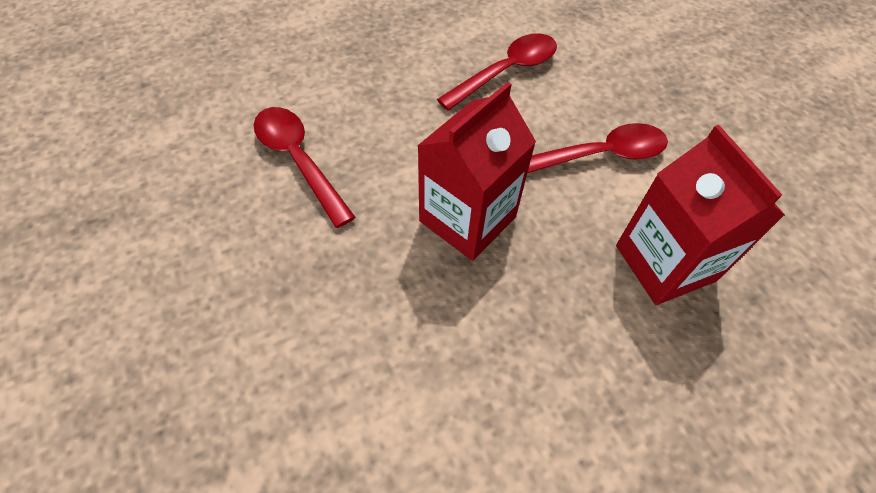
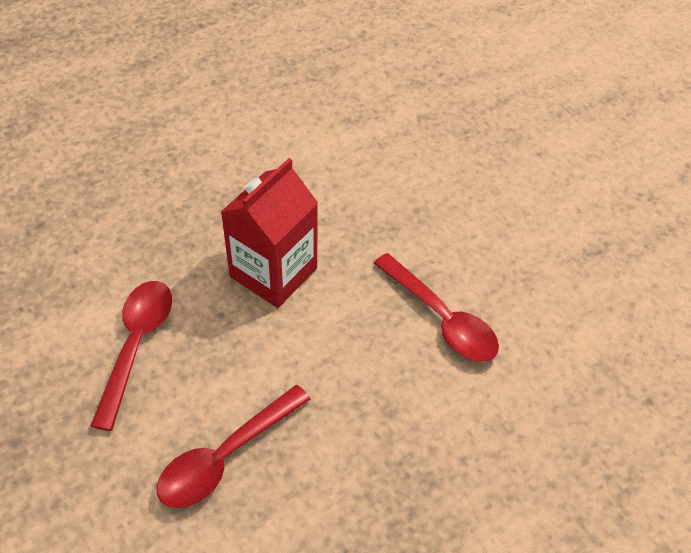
camera: 175 degrees right, 5 degrees down
red spoon [528,123,668,173] -> red spoon turned 120 degrees clockwise [91,281,172,431]
red carton [616,125,785,305] -> none

